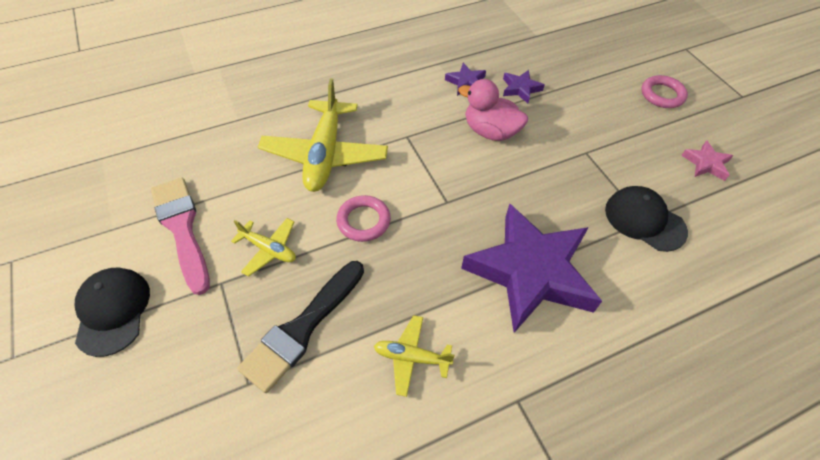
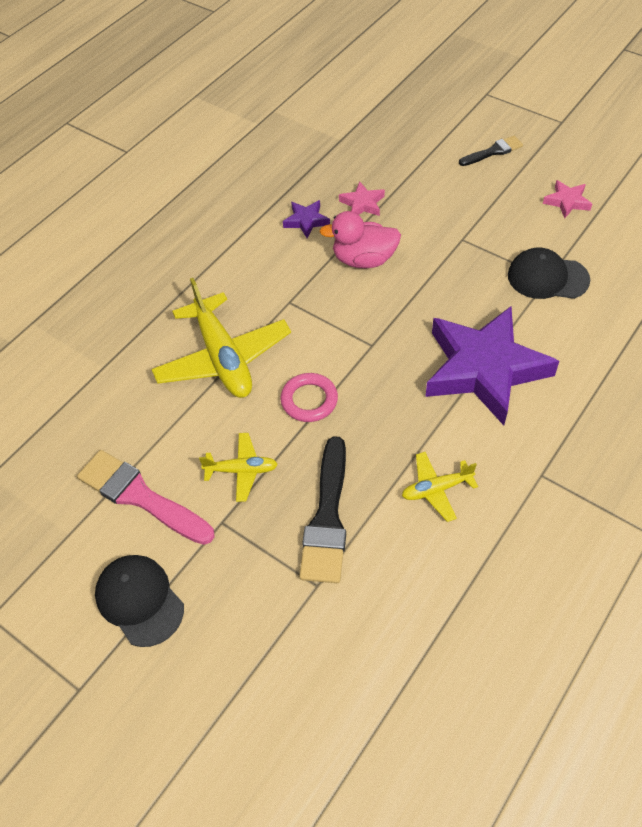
camera: 25 degrees left, 0 degrees up
purple star [503,70,545,103] -> pink star [339,181,385,216]
pink ring [642,75,688,108] -> black brush [459,136,523,166]

